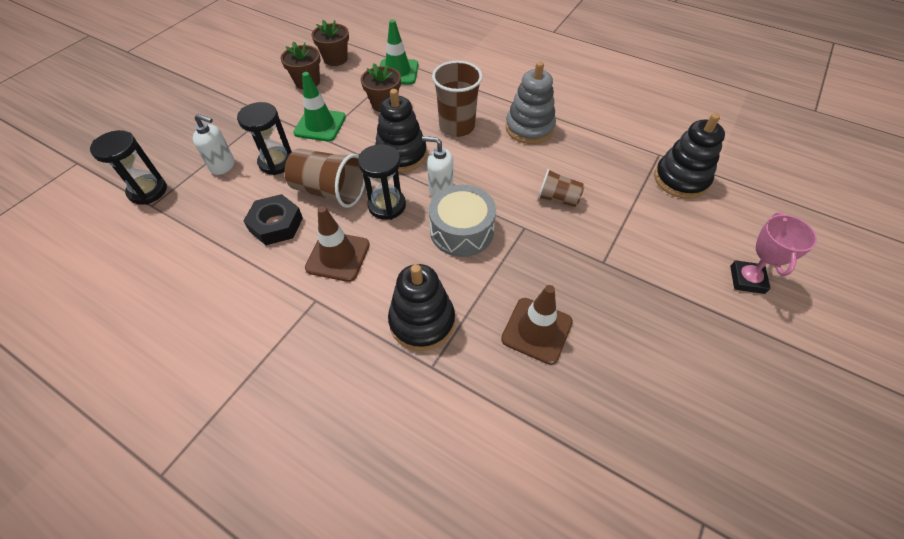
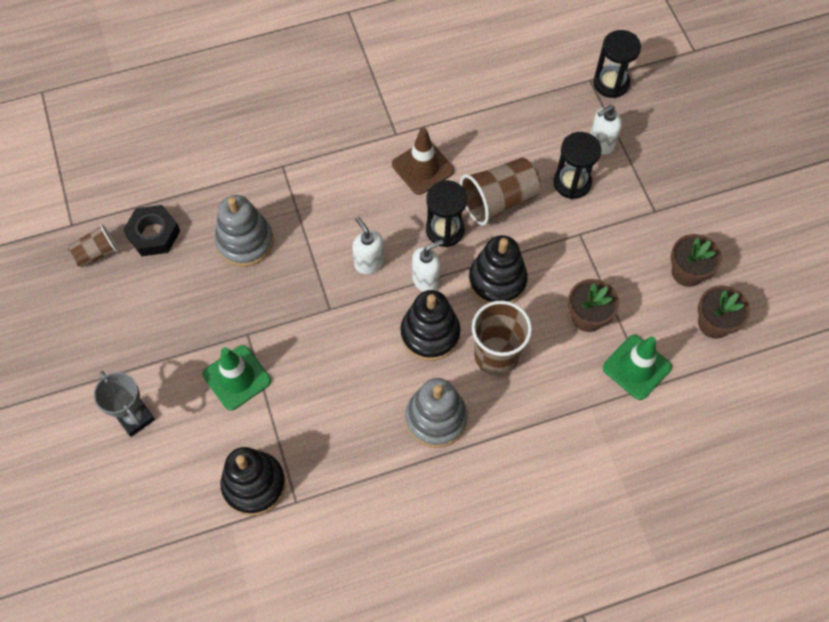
camera: 130 degrees right, 10 degrees up
black nut [243,194,303,245] -> black nut moved to [123,205,180,256]
green traffic cone [293,72,346,142] -> green traffic cone moved to [203,345,271,411]
black stacking toy [388,264,455,351] -> black stacking toy moved to [401,290,461,361]
grey drum [429,185,496,257] -> white soap dispenser [352,217,384,274]
brown traffic cone [501,285,573,365] -> grey stacking toy [215,195,274,267]
brown cup [538,169,584,207] -> brown cup moved to [68,224,118,268]
pink trophy [730,212,817,294] -> grey trophy [94,371,155,437]

